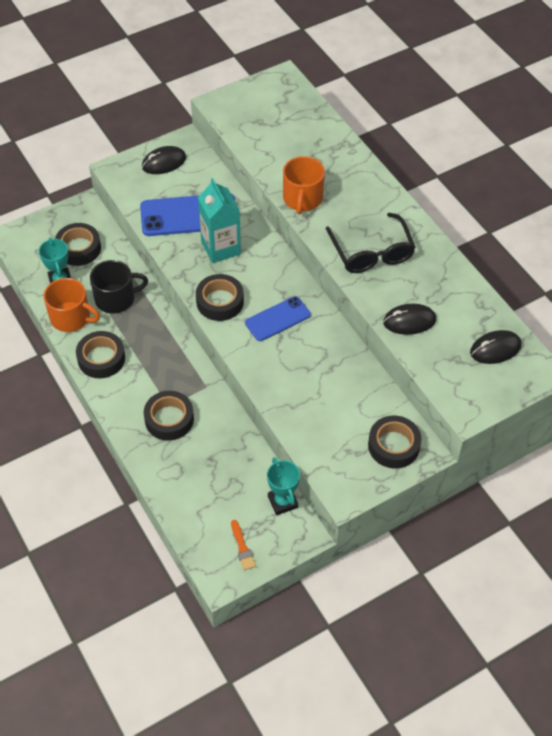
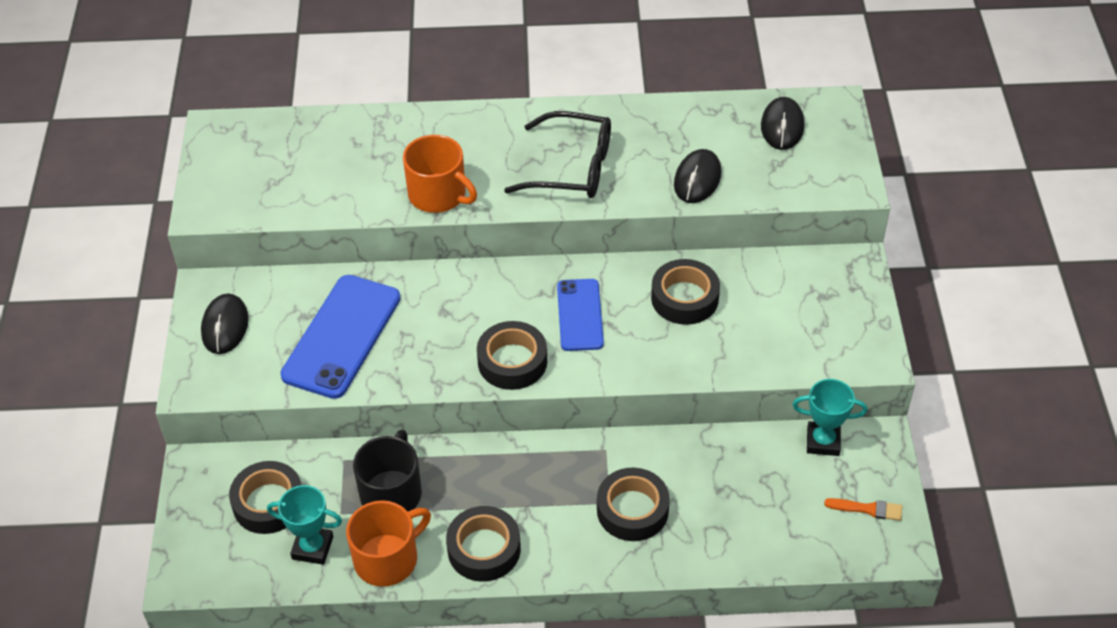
camera: 60 degrees left, 5 degrees down
turquoise carton [198,178,241,263] -> none
black tape [368,416,422,468] -> black tape moved to [651,259,720,325]

